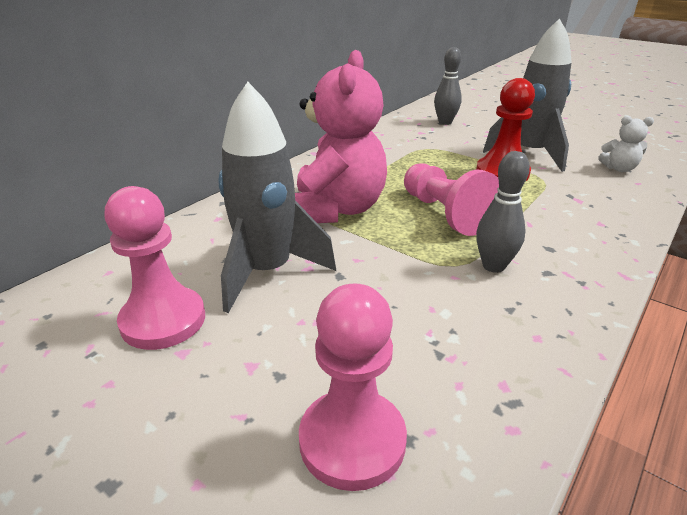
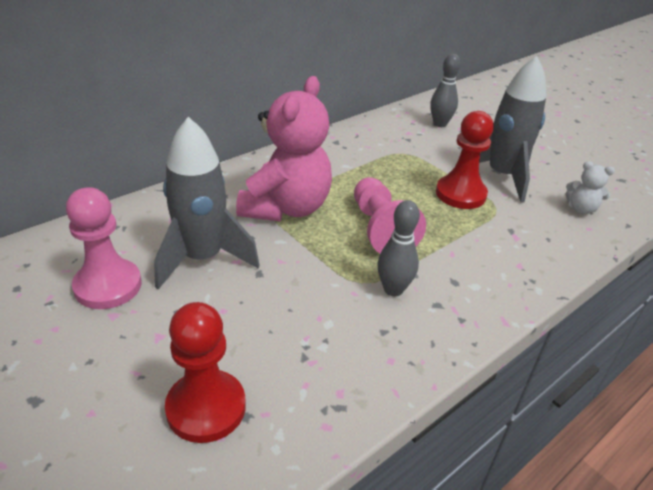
camera: 10 degrees right, 5 degrees up
pink pawn [299,284,407,491] -> red pawn [165,302,246,443]

